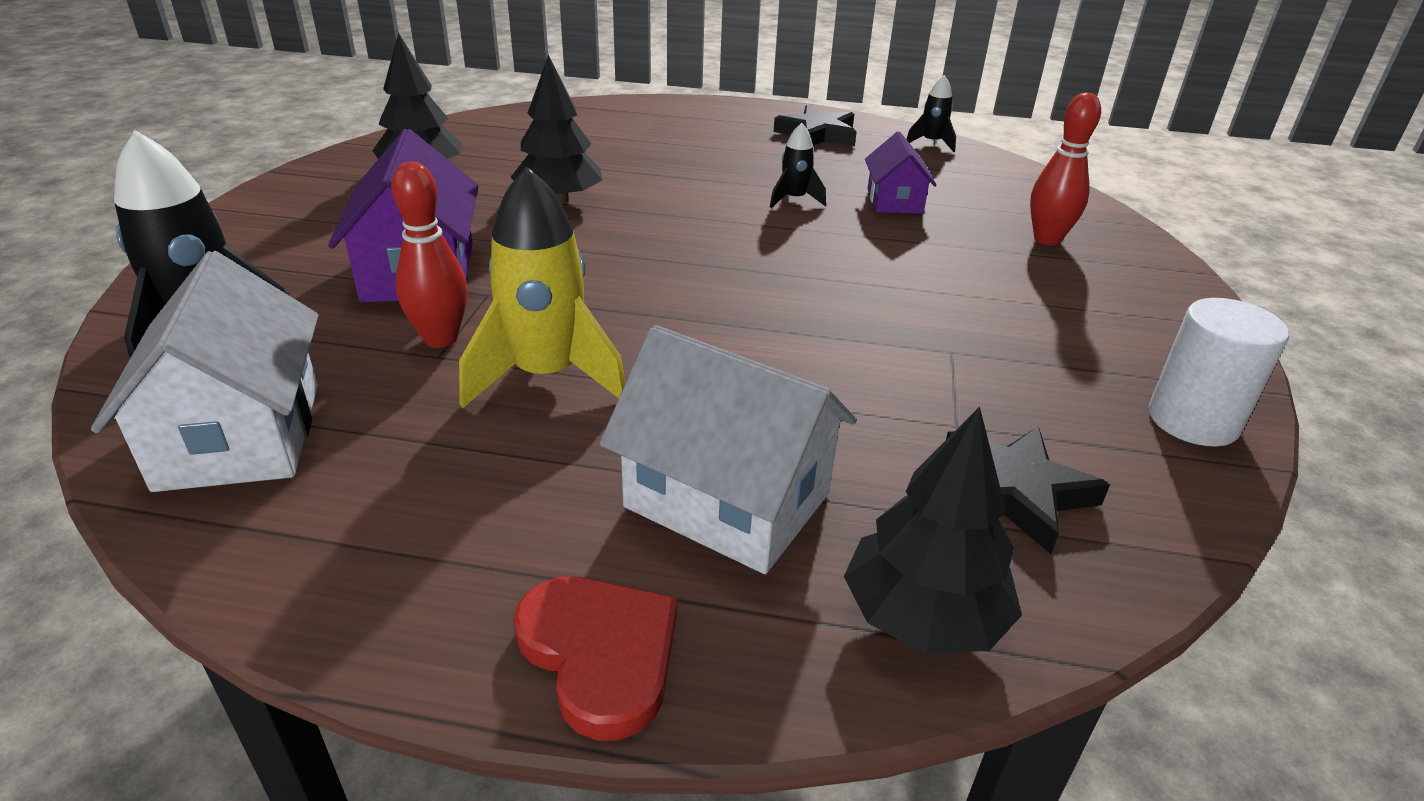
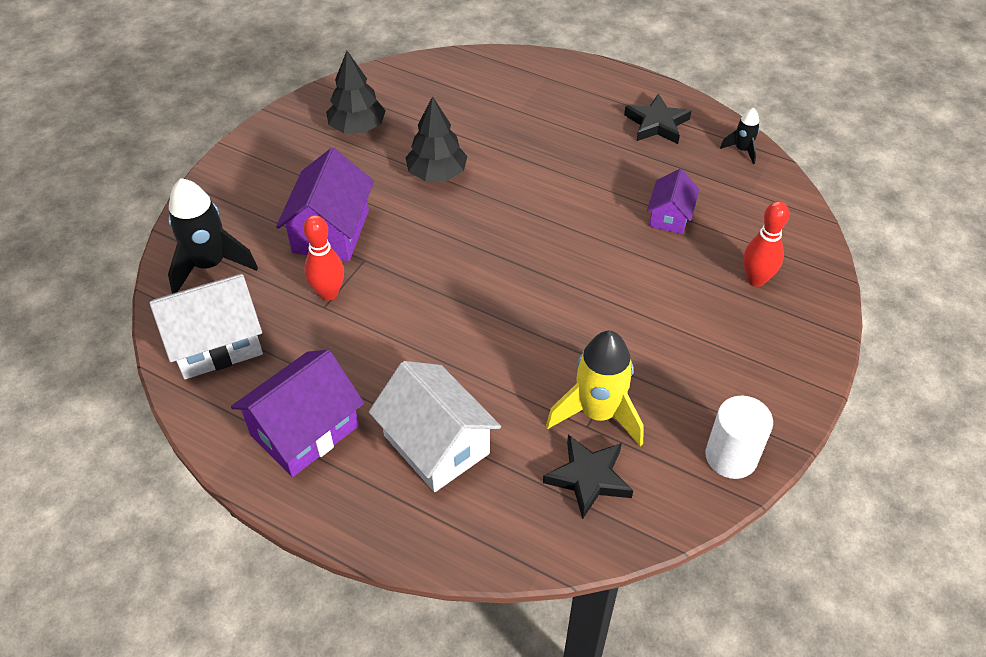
camera: 20 degrees right, 15 degrees up
white house [91,251,318,492] -> white house turned 60 degrees clockwise [149,274,263,379]
yellow rocket [459,166,626,408] -> yellow rocket moved to [546,331,644,447]
red heart [514,577,677,741] -> none
black rocket [770,123,826,208] -> none
black tree [844,406,1022,654] -> none
none -> purple house [231,350,364,477]

